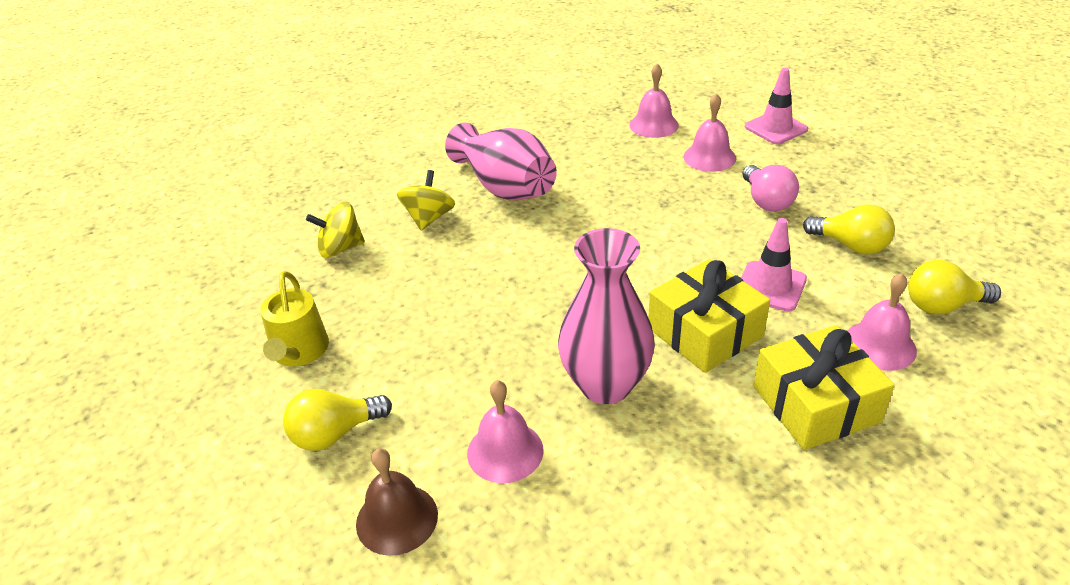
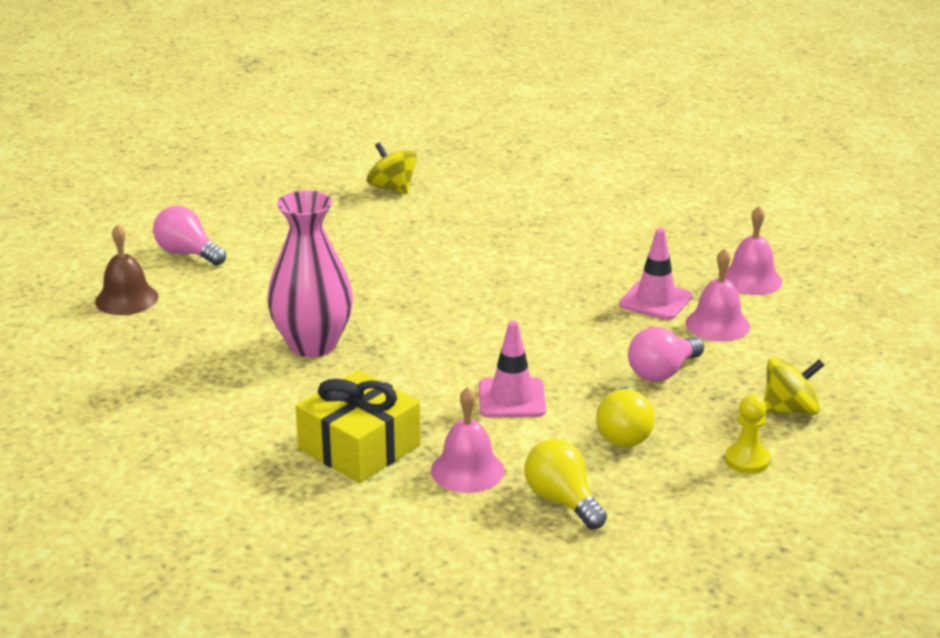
camera: 60 degrees right, 10 degrees down
yellow watering can [260,271,329,366] -> none
yellow light bulb [283,389,392,451] -> pink light bulb [153,206,226,266]
yellow spinning top [397,170,455,230] -> yellow spinning top moved to [764,358,824,415]
pink vase [445,122,557,201] -> none
pink bell [467,380,544,483] -> none
yellow gift [648,259,770,373] -> none
pink traffic cone [745,68,808,144] -> pink traffic cone moved to [619,228,692,320]
none -> yellow pawn [725,395,770,474]

